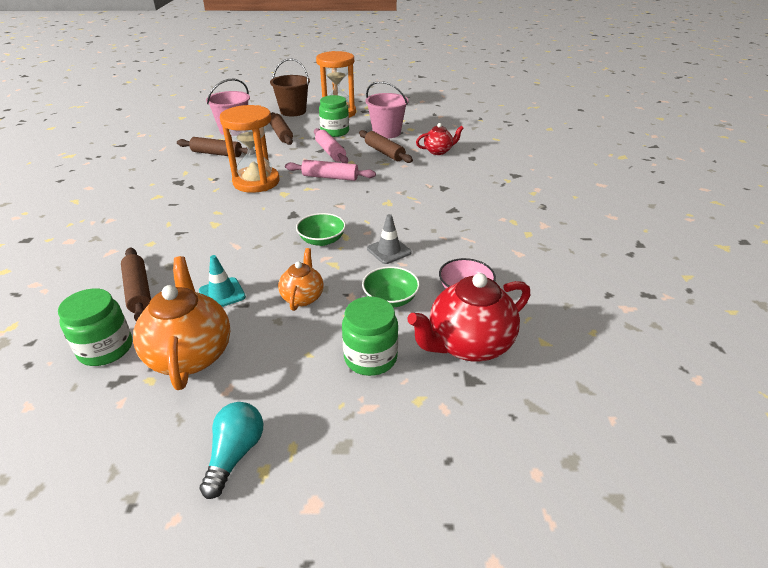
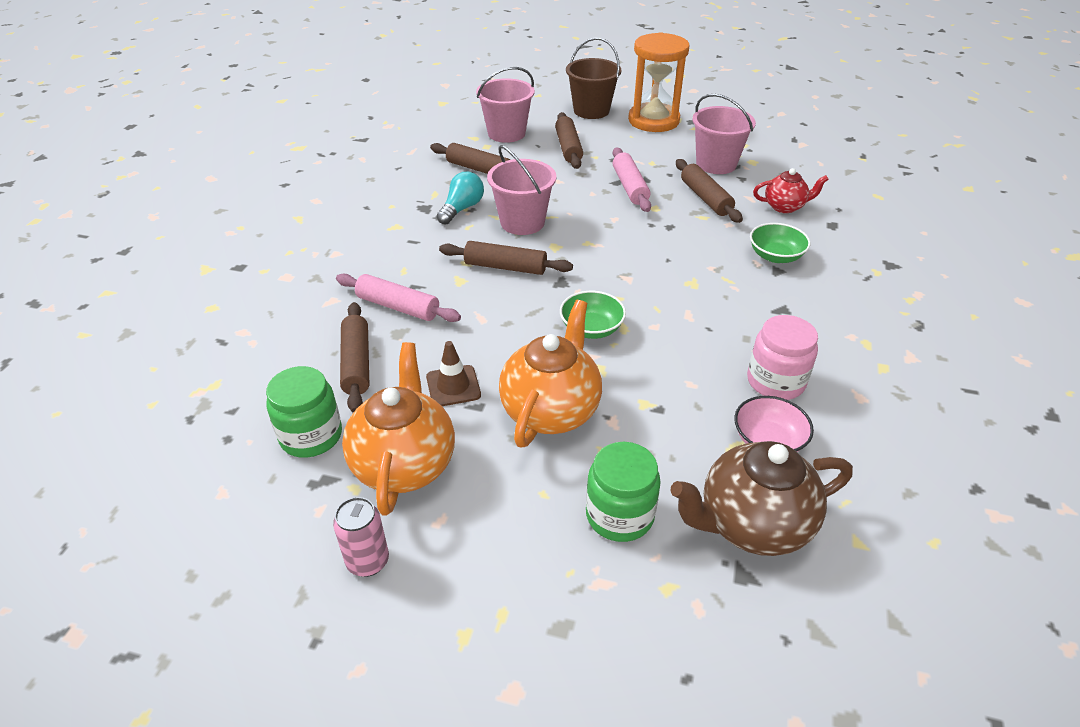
camera: 15 degrees right, 5 degrees up
turquoise traffic cone [199,255,246,307] -> brown traffic cone [426,341,481,406]
turquoise light bulb [200,402,263,499] -> turquoise light bulb moved to [437,172,484,225]
orange hourglass [220,105,280,193] -> pink bucket [487,145,556,235]
orange teapot [278,248,324,311] -> orange teapot [499,300,602,448], size x1.76
pink rolling pin [285,160,376,181] -> pink rolling pin moved to [336,273,461,322]
green jar [319,95,349,137] -> none
green bowl [362,266,420,308] -> green bowl moved to [750,223,811,263]
grey traffic cone [367,214,412,264] -> none
red teapot [407,273,530,362] -> brown teapot [670,441,853,556]
none -> pink can [333,497,389,577]
none -> brown rolling pin [439,241,573,275]
none -> pink jar [747,315,818,400]

